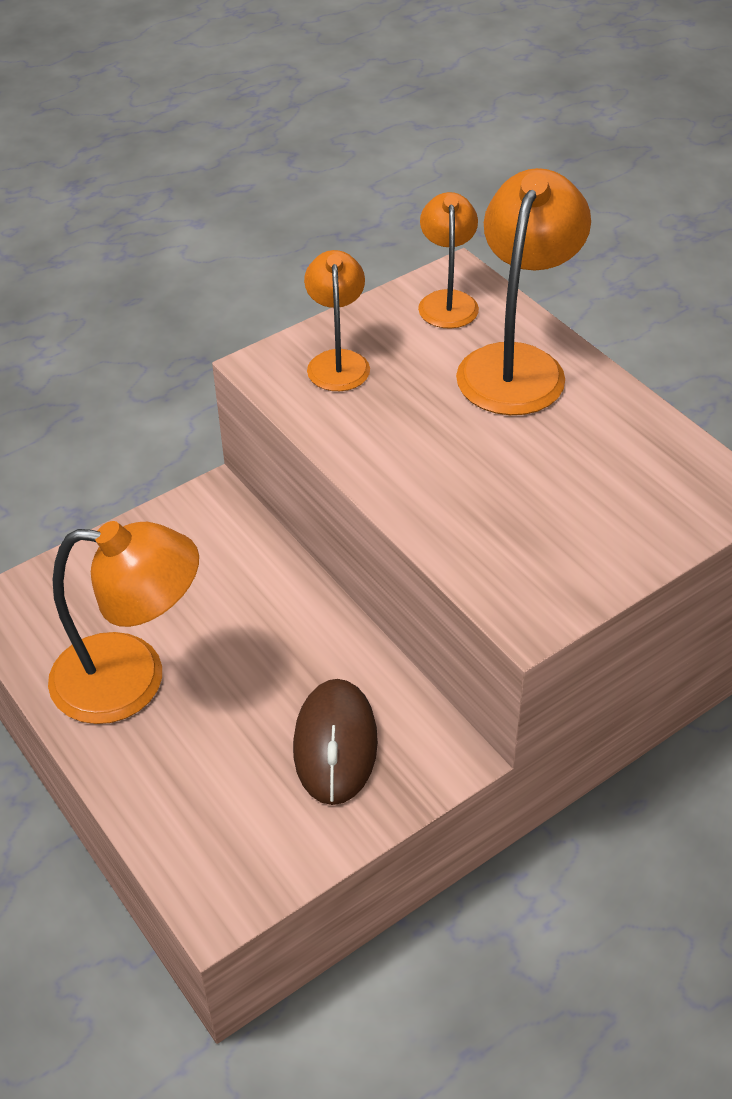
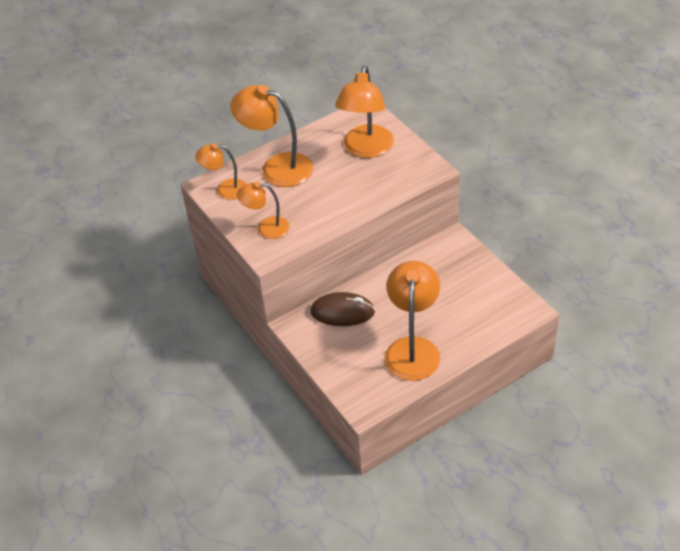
camera: 85 degrees left, 0 degrees up
brown mouse [293,679,378,805] -> brown mouse moved to [310,292,375,326]
none -> orange lamp [335,66,394,158]

